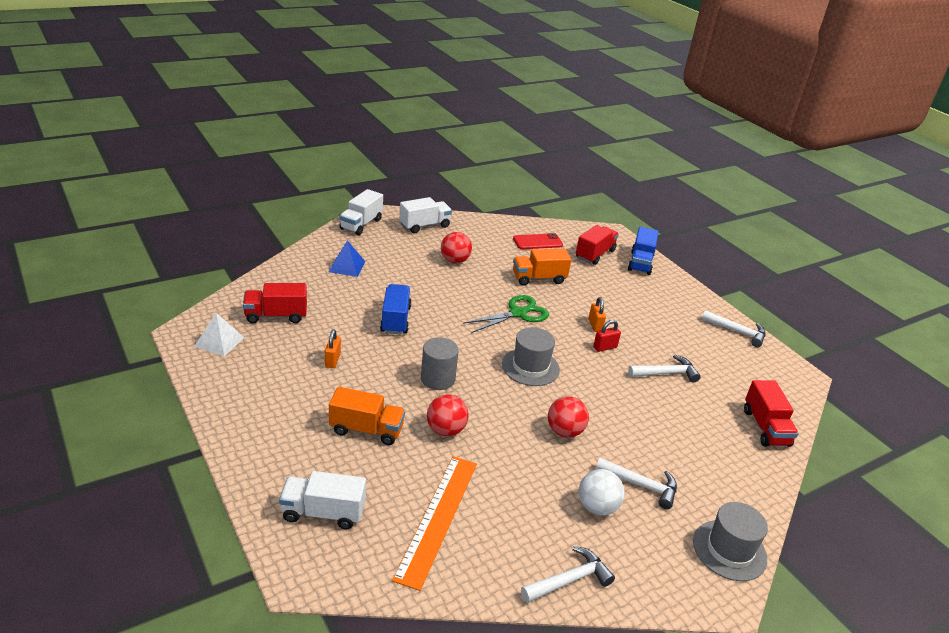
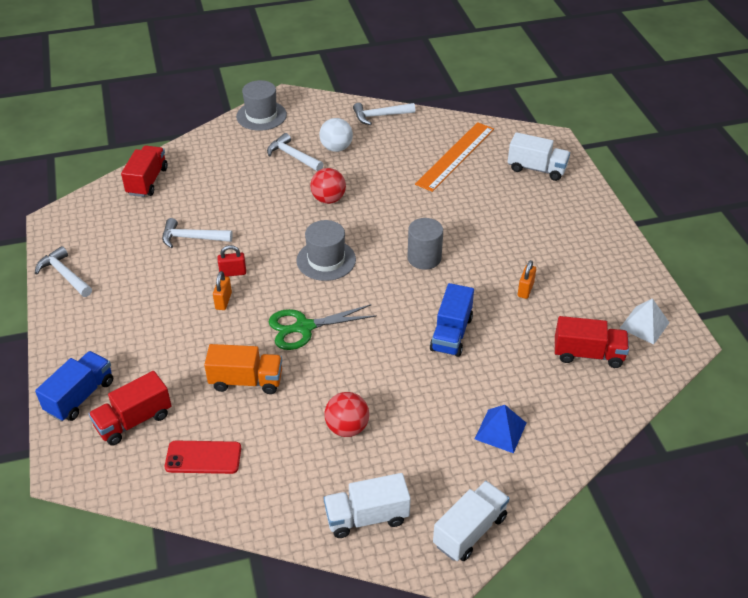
camera: 160 degrees left, 10 degrees up
orange truck [329,387,405,445] -> none
red ball [427,394,469,436] -> none

